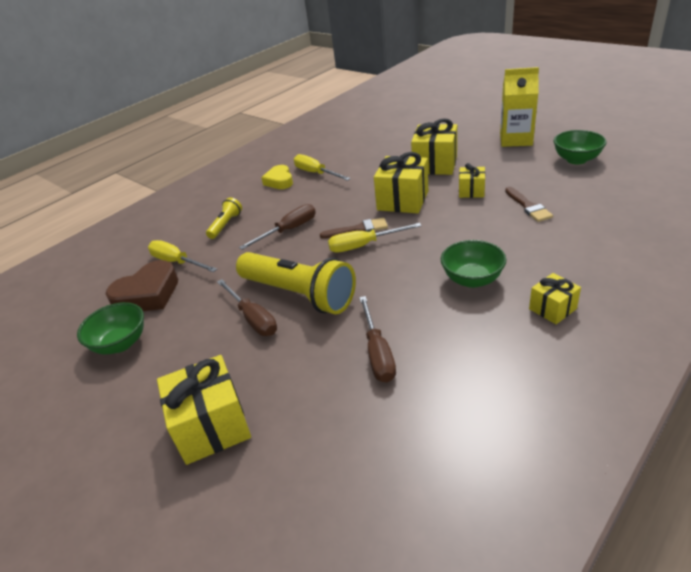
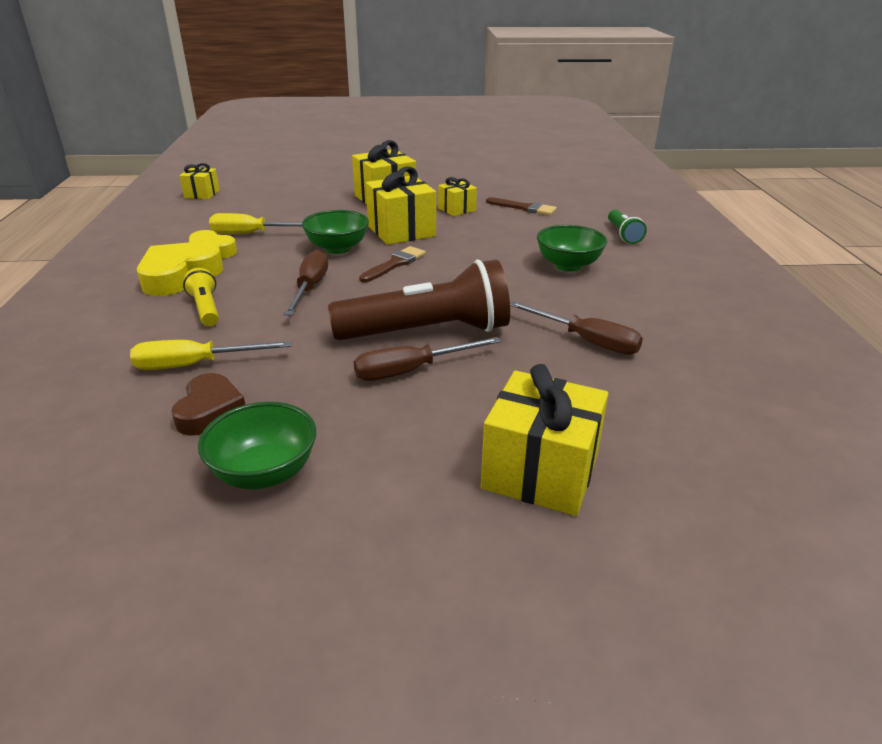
camera: 50 degrees left, 5 degrees down
brown heart [105,260,178,311] -> brown heart [171,373,245,436], size x0.66
brown screwdriver [217,279,277,336] -> brown screwdriver turned 150 degrees clockwise [354,337,501,381]
yellow flashlight [236,252,356,314] -> brown flashlight [328,259,510,340]
yellow screwdriver [328,223,422,253] -> none
yellow carton [500,67,539,147] -> none
yellow gift [529,273,581,324] -> yellow gift moved to [179,163,220,199]
green bowl [554,130,607,164] -> green bowl moved to [302,210,369,254]
none -> yellow heart [137,242,223,296]
none -> green flashlight [608,210,647,244]

